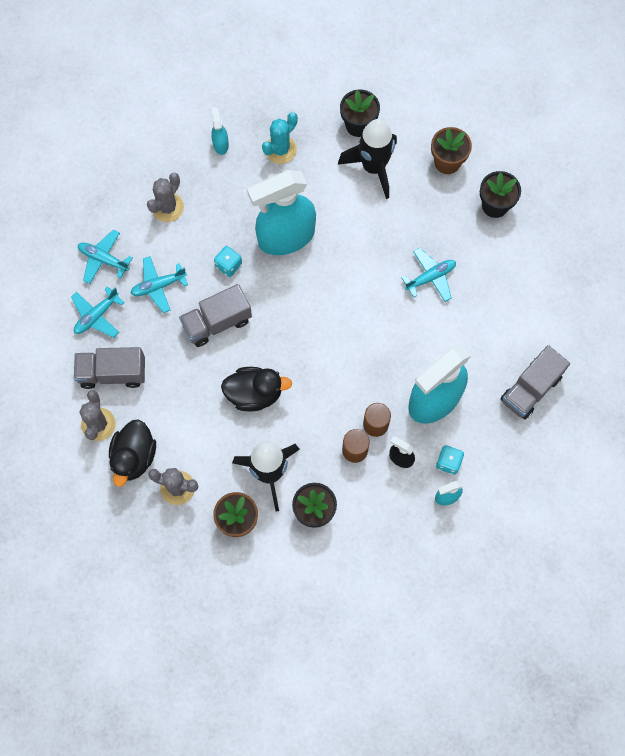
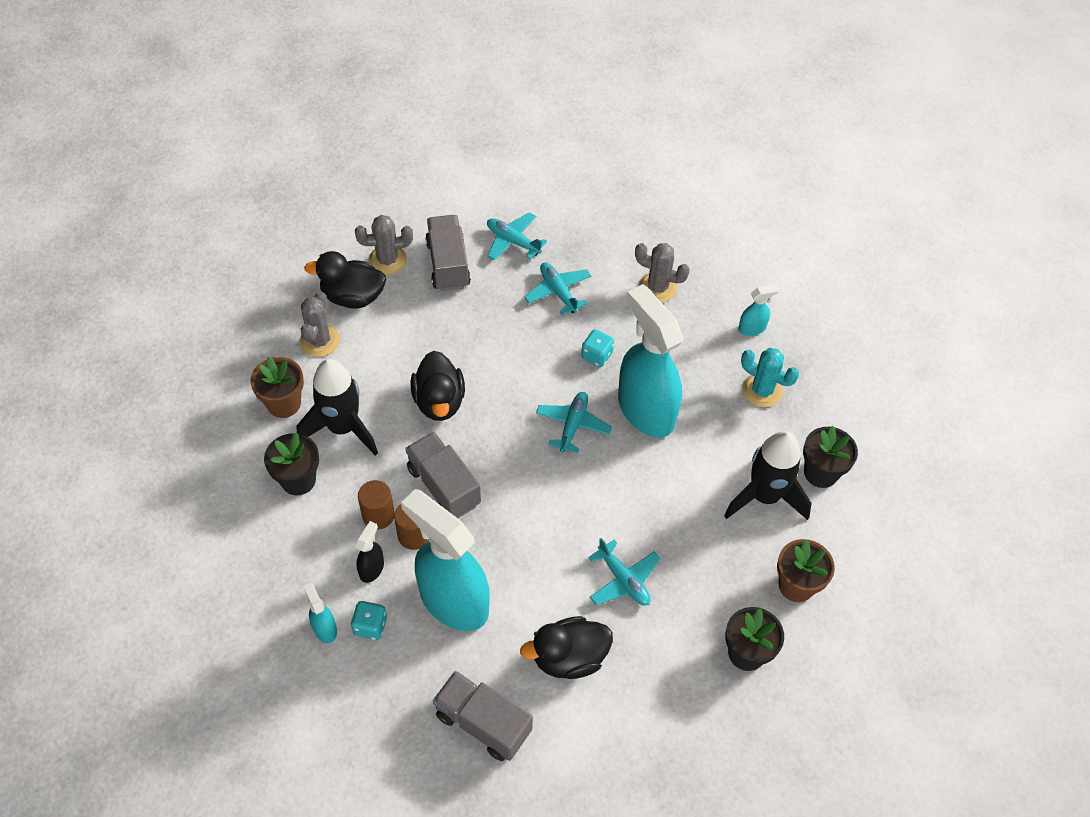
camera: 80 degrees right, 15 degrees down
turquoise plane [78,229,133,284] -> turquoise plane moved to [536,392,612,453]
grey truck [179,284,252,347] -> grey truck moved to [405,432,481,518]
none -> black duck [520,616,613,679]

